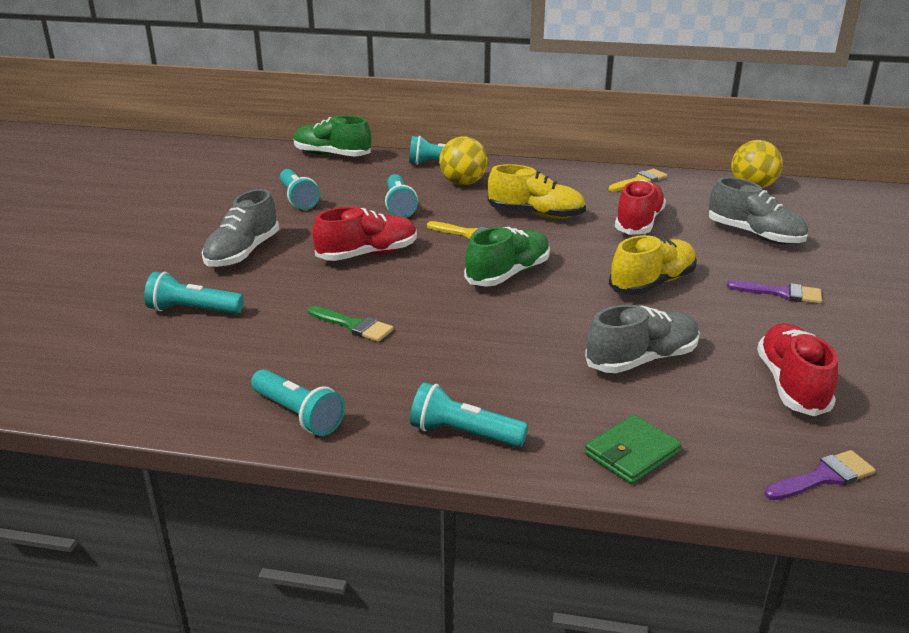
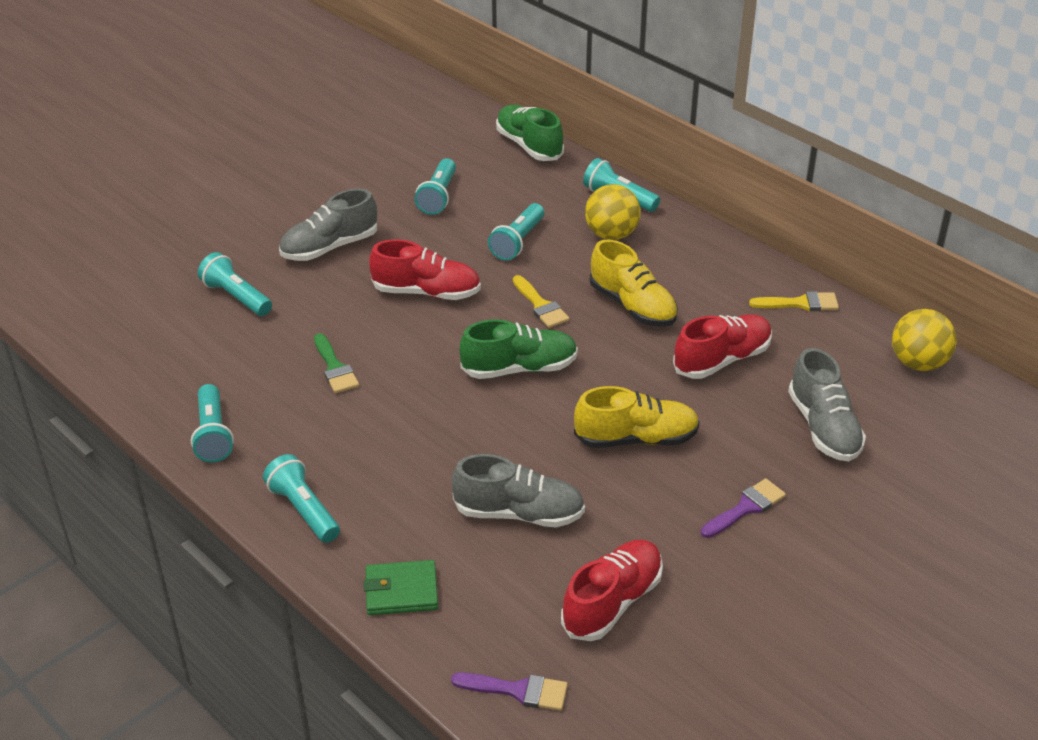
camera: 35 degrees right, 10 degrees up
purple brush [727,280,822,304] -> purple brush turned 90 degrees counterclockwise [701,478,786,538]

